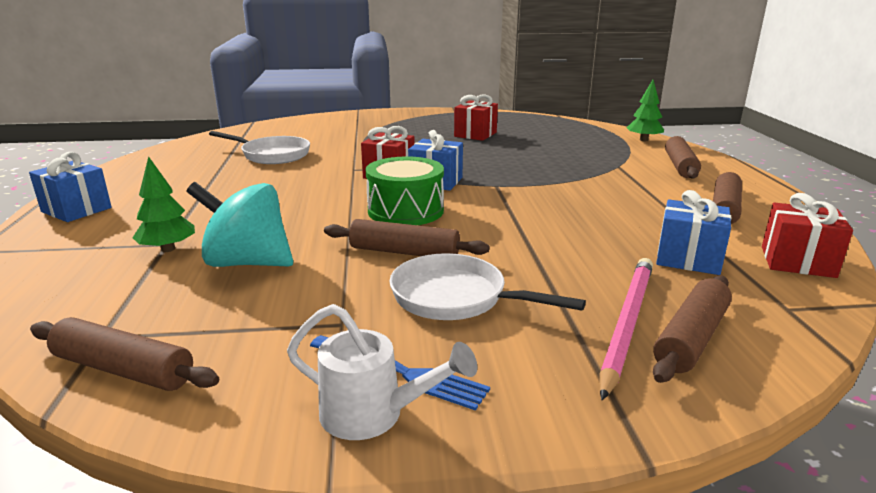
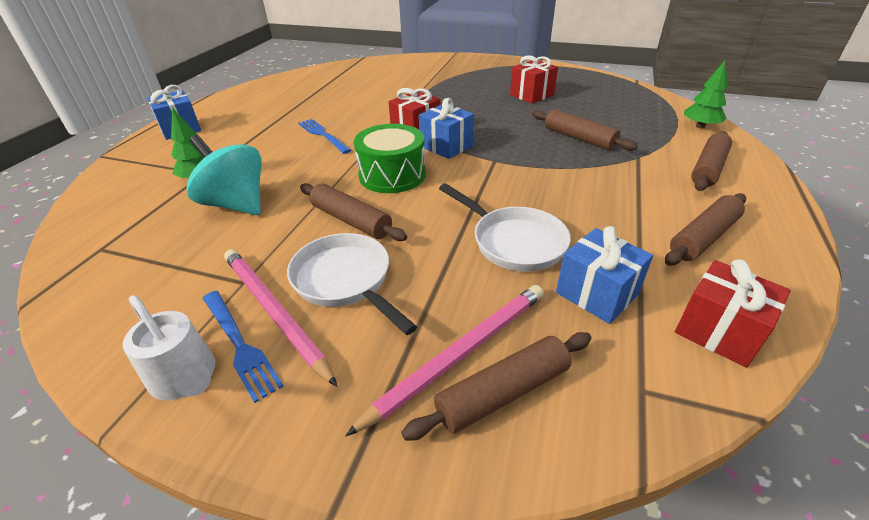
camera: 25 degrees right, 15 degrees up
brown rolling pin [30,317,219,391] -> brown rolling pin moved to [532,109,638,151]
white pan [209,131,310,164] -> white pan moved to [439,183,571,272]
none -> pink pencil [224,249,337,386]
none -> blue fork [298,119,352,154]

